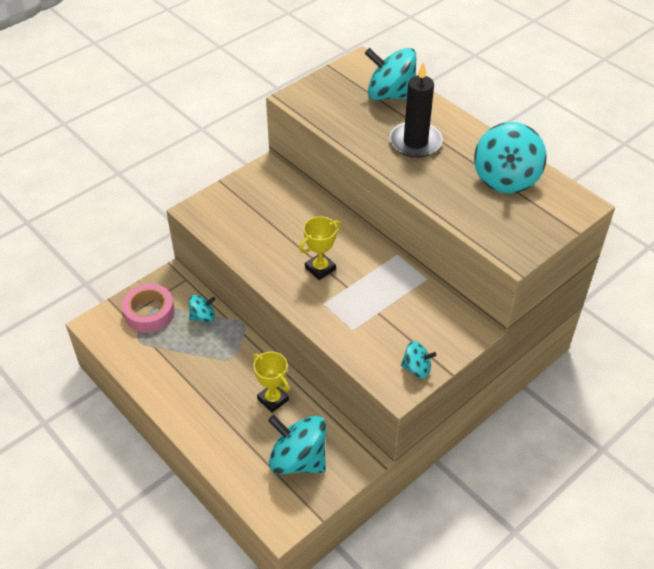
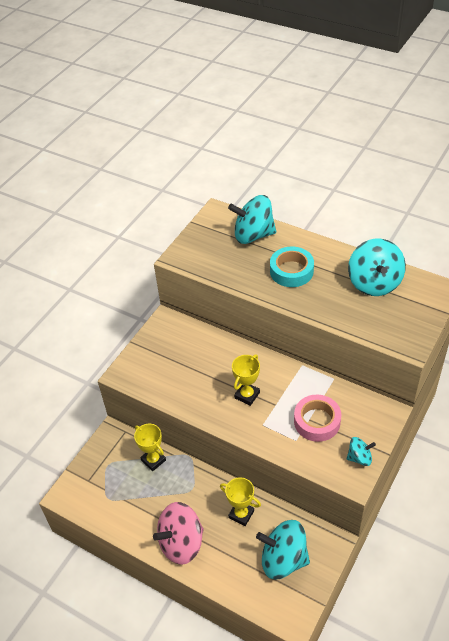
camera: 15 degrees left, 0 degrees up
pink tape [122,284,175,332] -> pink tape moved to [294,395,341,442]
turquoise spinning top [189,295,216,322] -> yellow trophy [134,424,166,471]
black candle [389,62,443,158] -> turquoise tape [270,247,314,287]
none -> pink spinning top [153,502,204,565]

